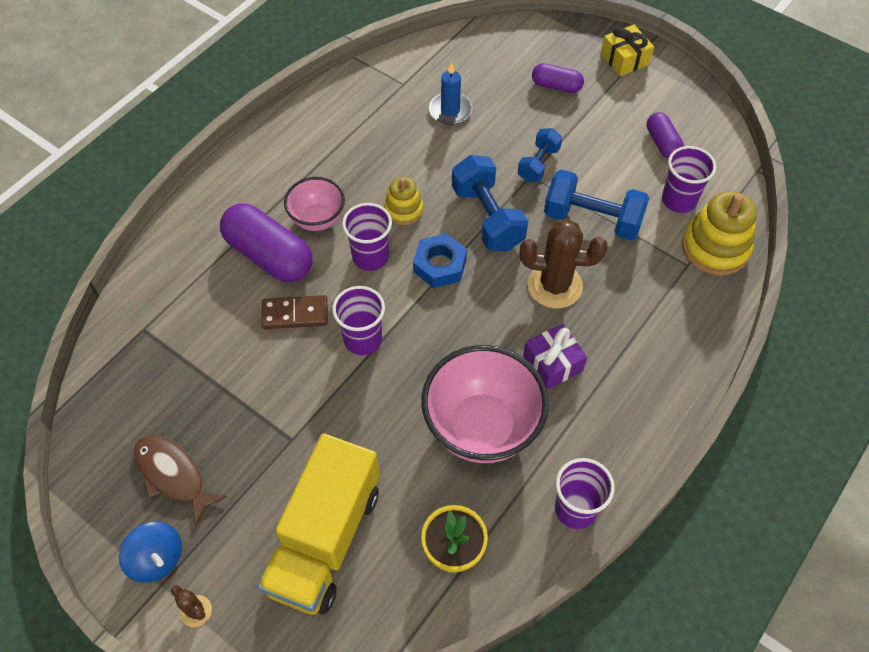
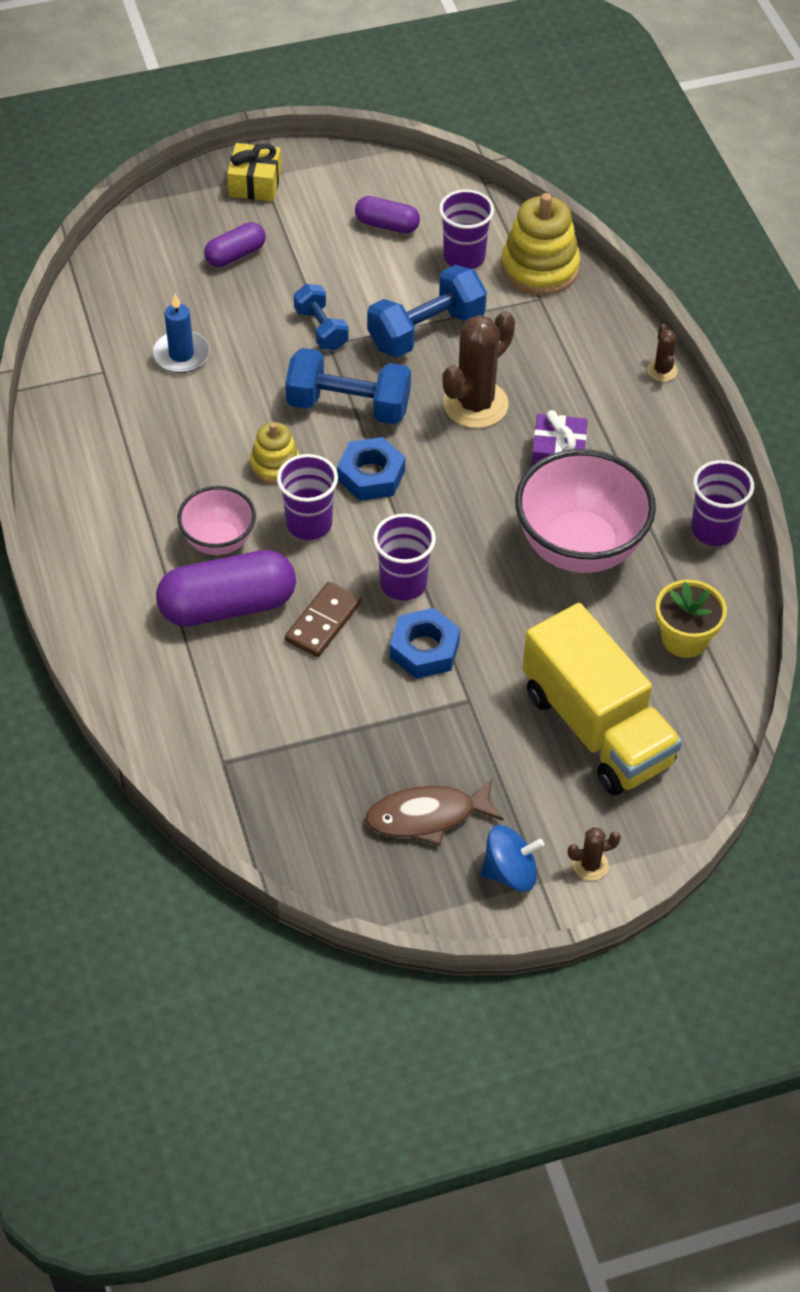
camera: 55 degrees left, 5 degrees down
none -> blue nut [390,608,460,679]
none -> brown cactus [647,324,678,382]

